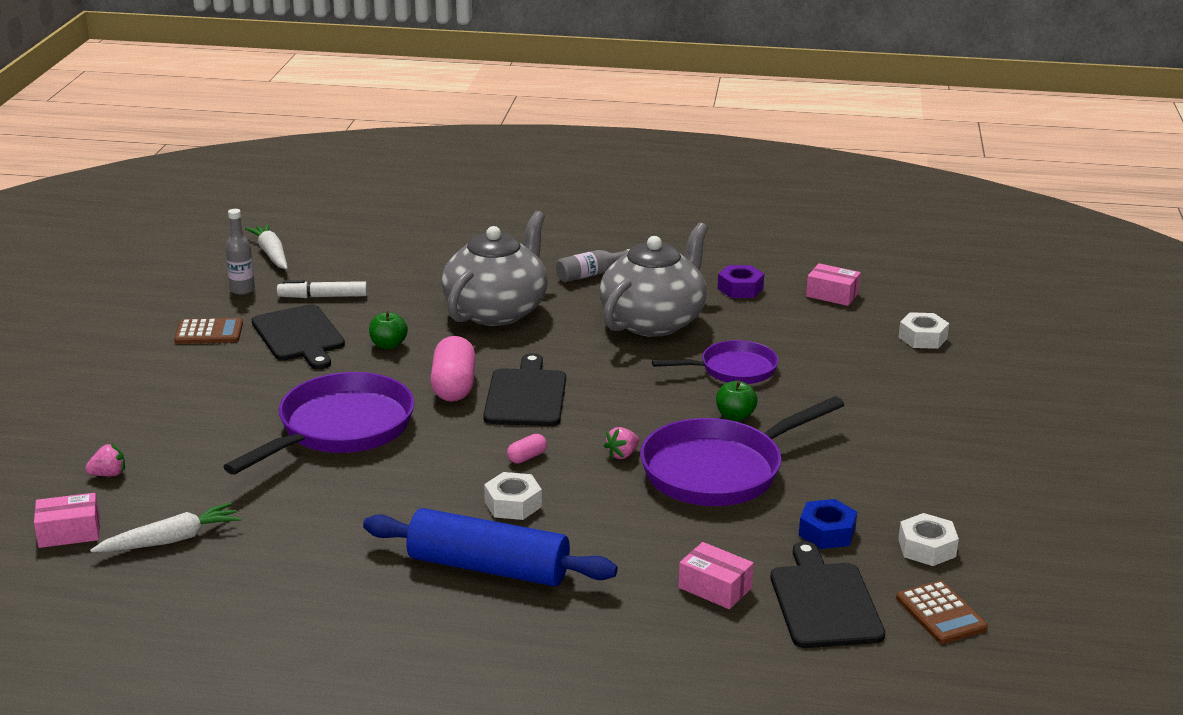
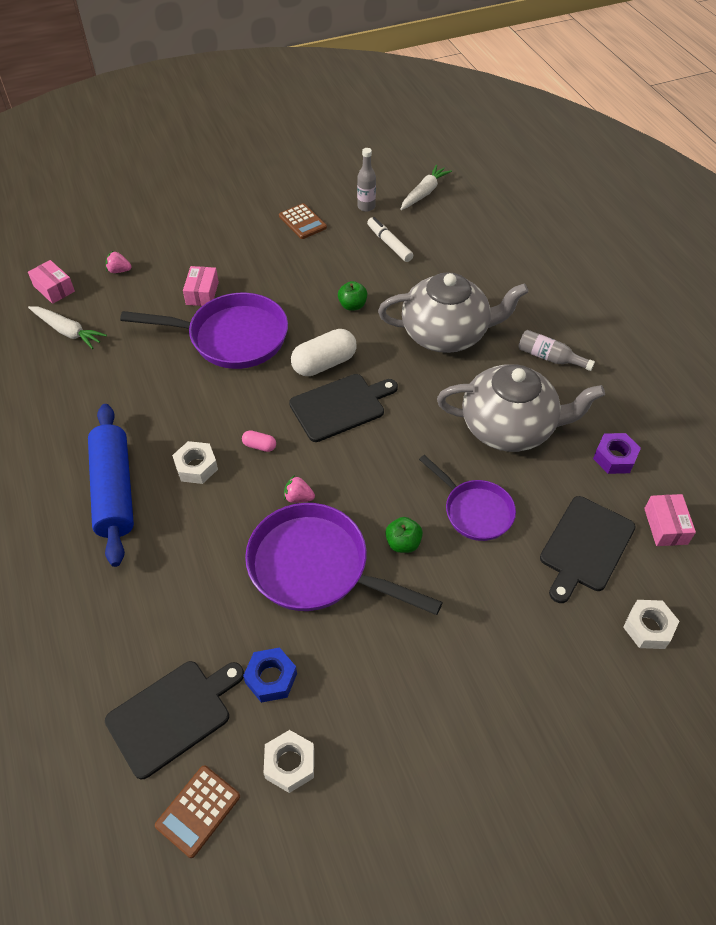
camera: 60 degrees right, 25 degrees up
pink strawberry [85,444,125,476] -> pink strawberry turned 150 degrees clockwise [106,251,132,273]
black cutting board [252,304,345,369] -> black cutting board moved to [540,496,635,603]
pink capsule [430,336,476,402] -> white capsule [291,329,357,376]
pink box [678,542,754,609] -> pink box moved to [183,266,219,306]

